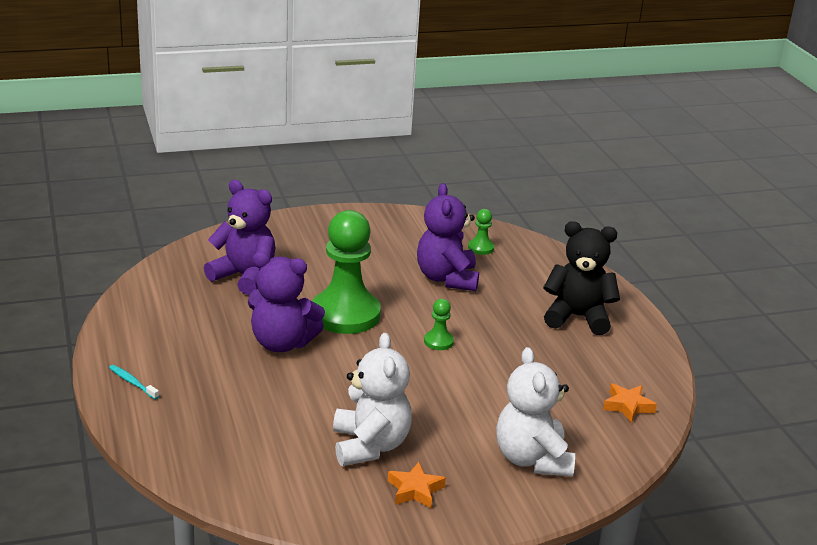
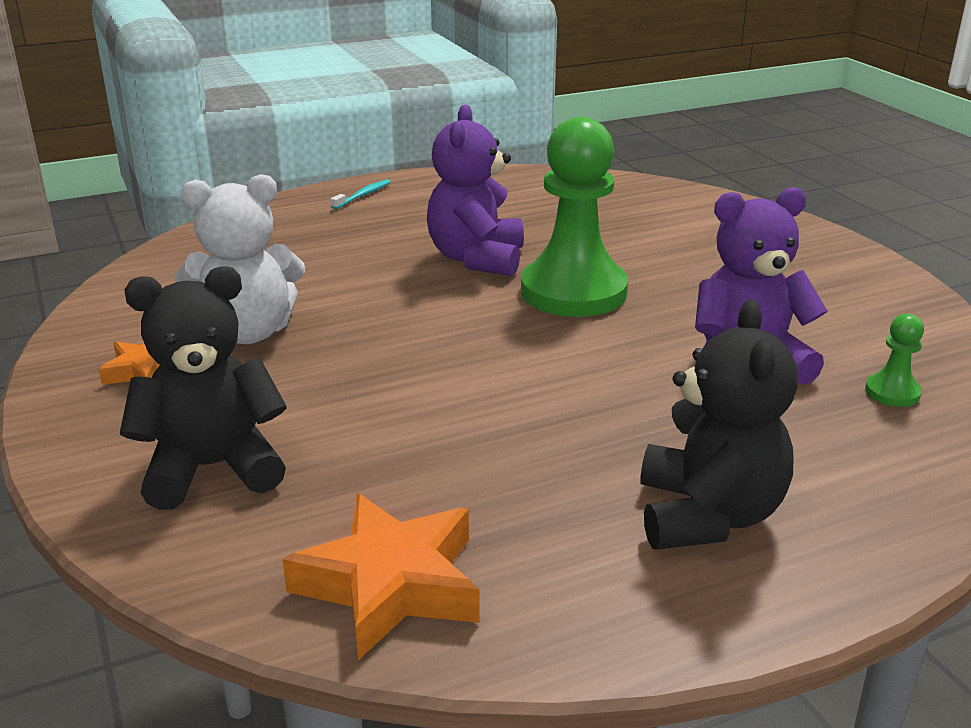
camera: 85 degrees right, 0 degrees up
purple teddy bear [204,180,276,295] -> none
green pawn [424,299,454,350] -> none
white teddy bear [496,347,575,477] -> black teddy bear [120,266,287,510]
orange star [603,383,657,423] -> orange star [282,493,480,660], size x1.76

